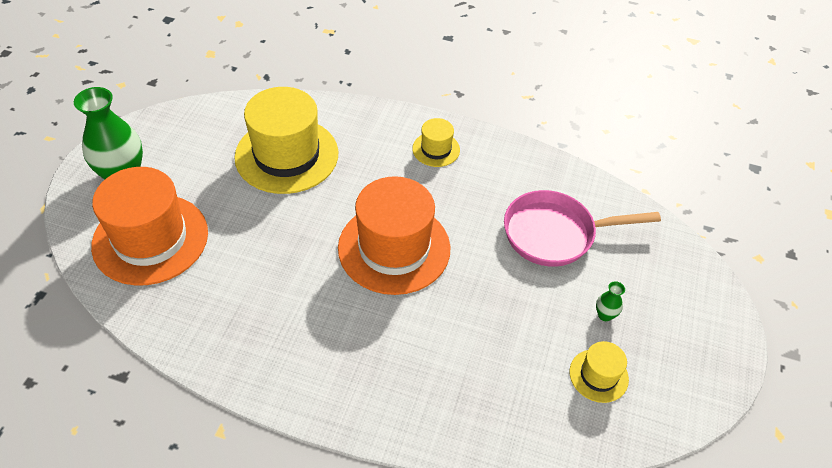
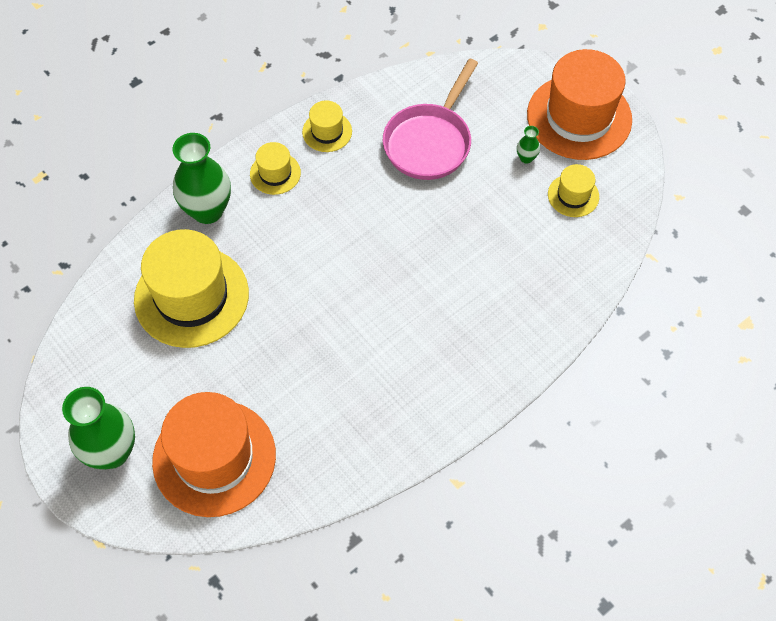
camera: 55 degrees left, 10 degrees up
orange hat [338,176,451,295] -> orange hat moved to [527,49,632,160]
none -> green vase [173,133,231,224]
none -> yellow hat [302,100,352,152]

